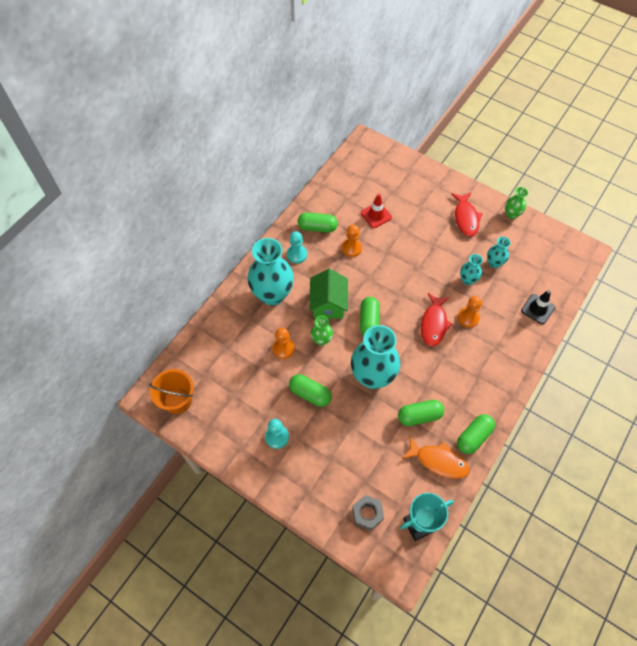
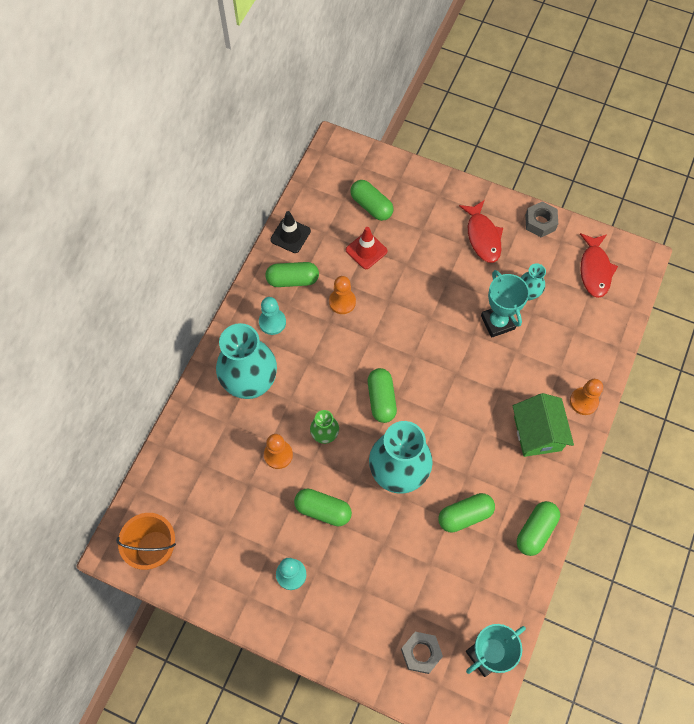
camera: 10 degrees left, 5 degrees up
green house [309,269,348,319] -> green house moved to [513,393,574,457]
orange fish [402,437,469,479] -> none
red fish [421,293,453,346] -> red fish moved to [580,233,618,298]
orange pawn [458,296,482,328] -> orange pawn moved to [570,379,603,415]
turquoise vase [460,254,483,285] -> turquoise trophy [481,270,529,338]
green vase [505,187,528,219] -> grey nut [525,201,558,238]
black traffic cone [521,290,555,324] -> black traffic cone moved to [270,211,311,253]
none -> green capsule [350,180,393,221]

